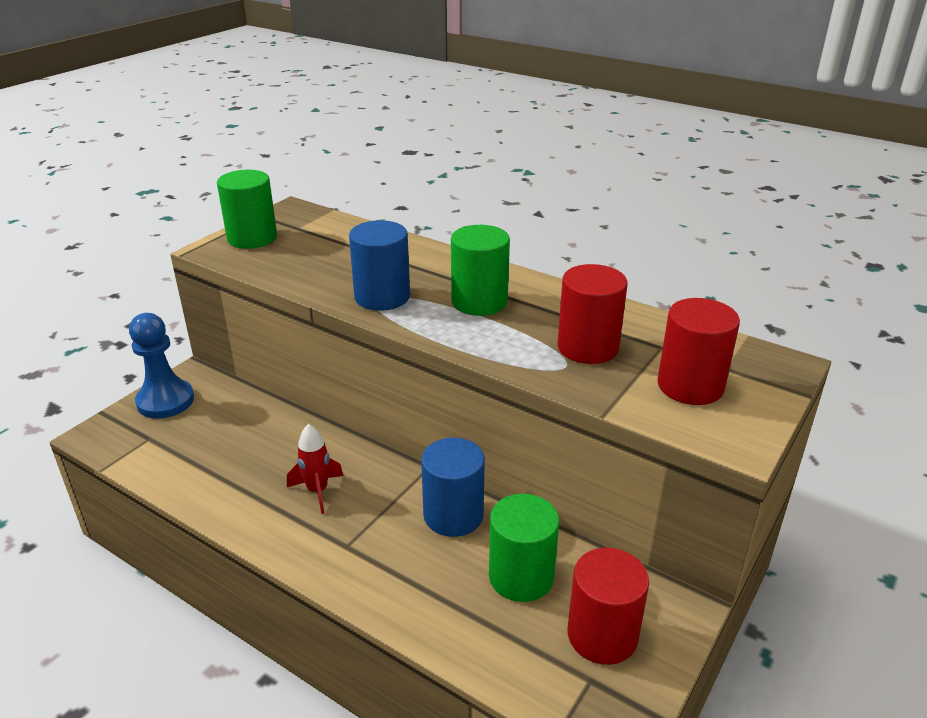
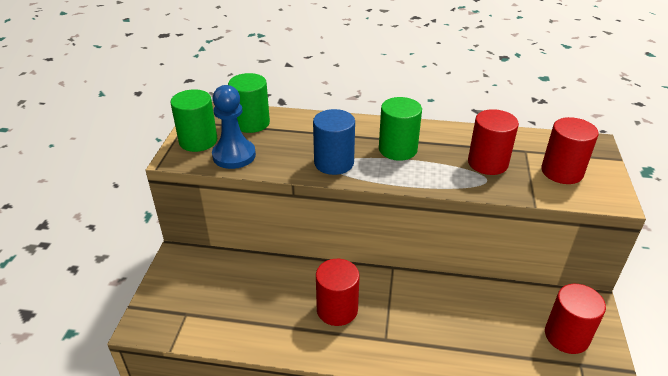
camera: 25 degrees left, 5 degrees up
blue pawn [129,313,194,418] -> blue pawn moved to [212,85,256,169]
red rocket [287,424,344,514] -> red cylinder [316,259,359,326]
blue cylinder [421,438,485,537] -> none
green cylinder [489,494,559,602] -> green cylinder moved to [228,73,270,133]

